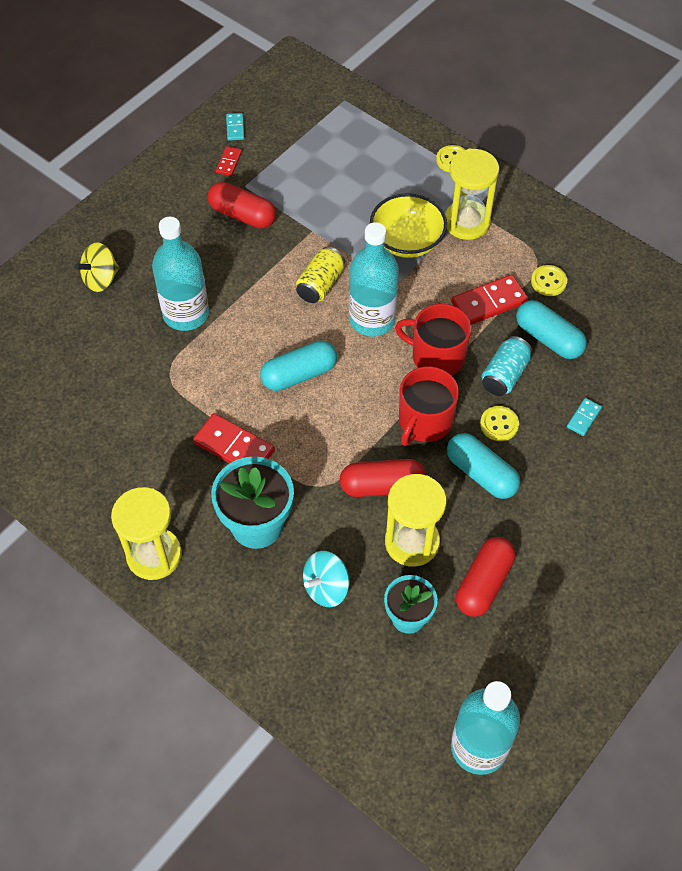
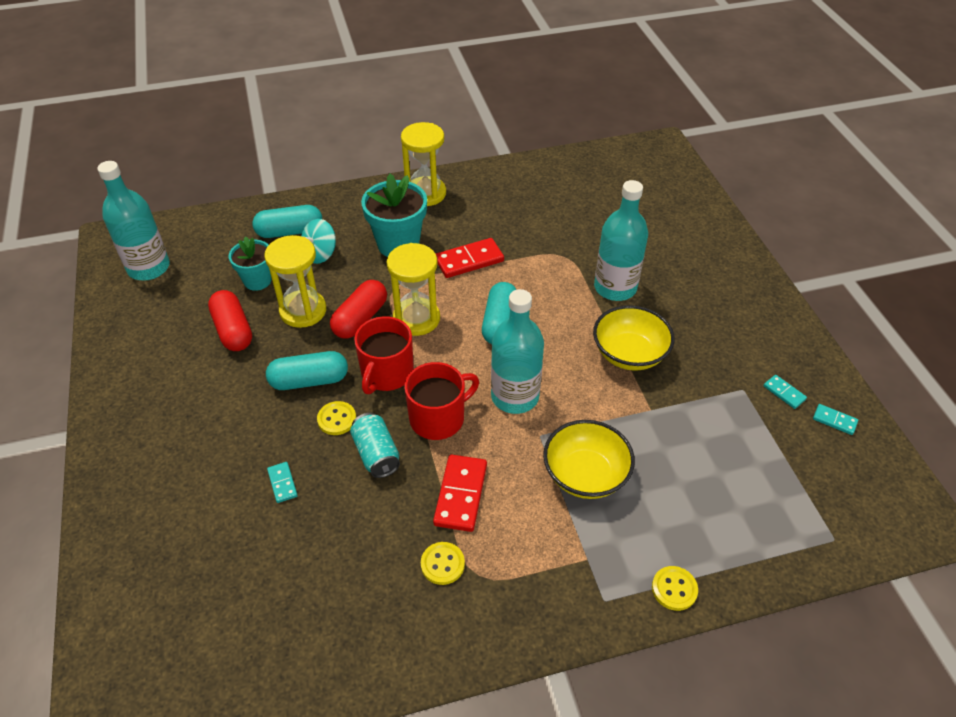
camera: 125 degrees right, 10 degrees down
yellow spinning top [75,242,119,292] -> none
red capsule [207,182,276,228] -> none
red domino [216,146,242,176] -> turquoise domino [763,375,807,409]
yellow can [296,247,345,303] -> none
turquoise spinning top [303,551,350,607] -> turquoise spinning top turned 135 degrees counterclockwise [301,219,336,264]
red mug [399,366,459,446] -> red mug turned 135 degrees counterclockwise [354,316,414,394]
yellow hourglass [445,149,499,240] -> yellow hourglass moved to [387,243,440,336]
turquoise capsule [516,300,587,359] -> turquoise capsule moved to [252,205,322,238]
none -> yellow bowl [593,305,675,371]

